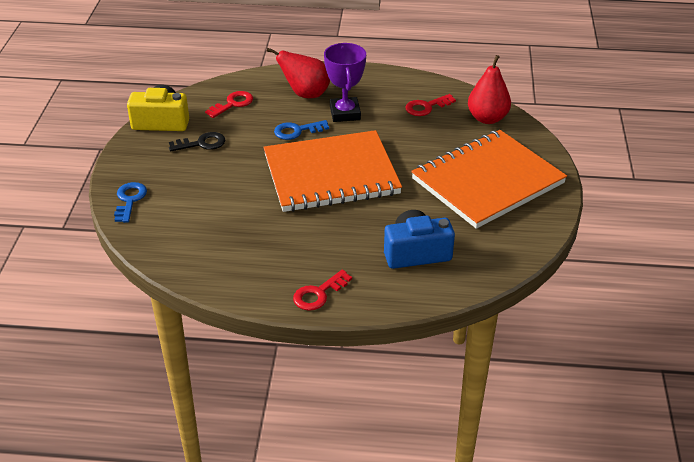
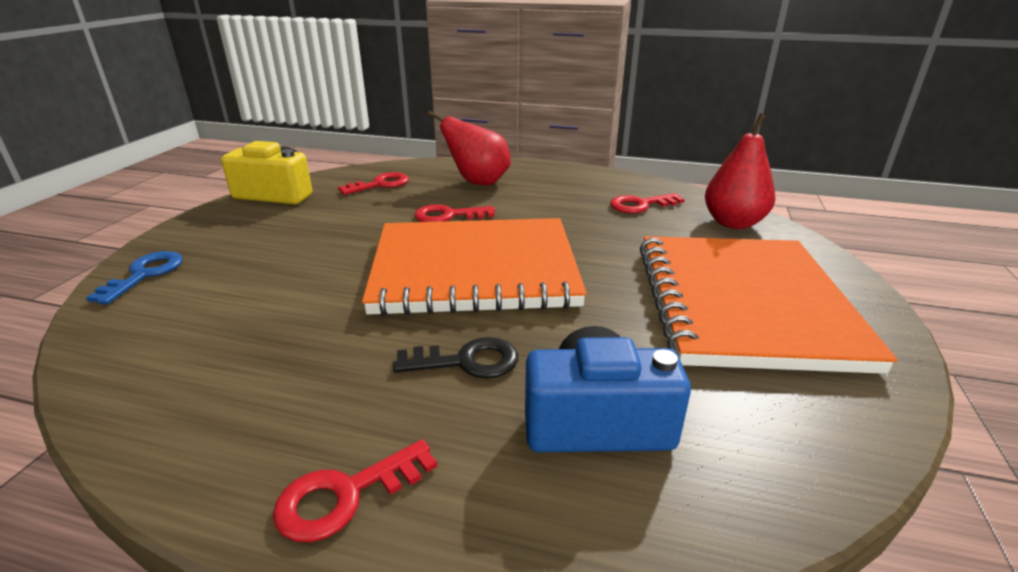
camera: 10 degrees right, 10 degrees down
black key [169,132,225,151] -> black key moved to [393,337,518,378]
blue key [274,120,329,140] -> red key [414,204,495,222]
purple trophy [324,43,366,122] -> none
orange notebook [411,130,567,229] -> orange notebook turned 60 degrees counterclockwise [640,236,898,374]

